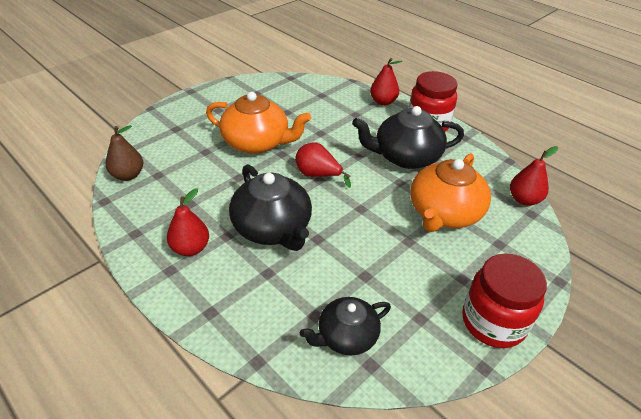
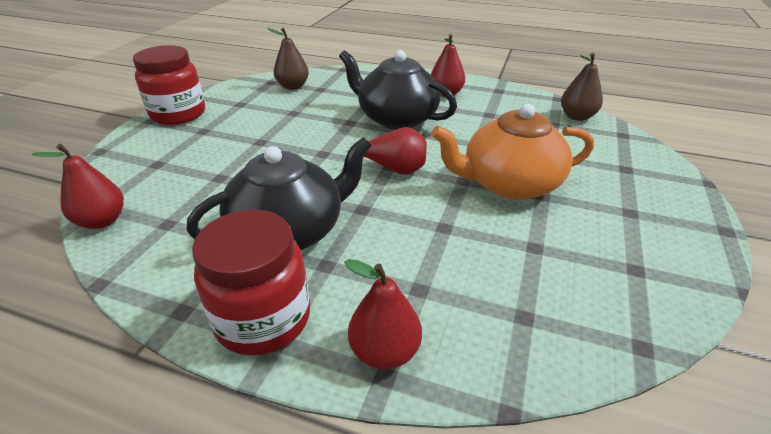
camera: 155 degrees right, 5 degrees down
black teapot [300,297,391,355] -> brown pear [267,28,309,90]
orange teapot [410,153,491,232] -> none

